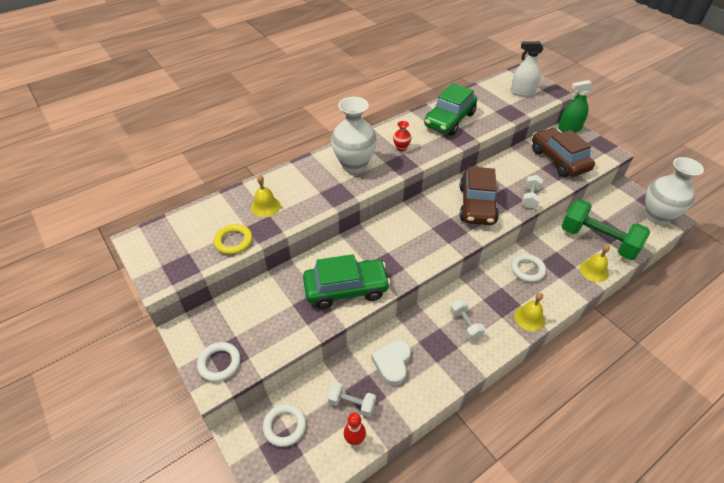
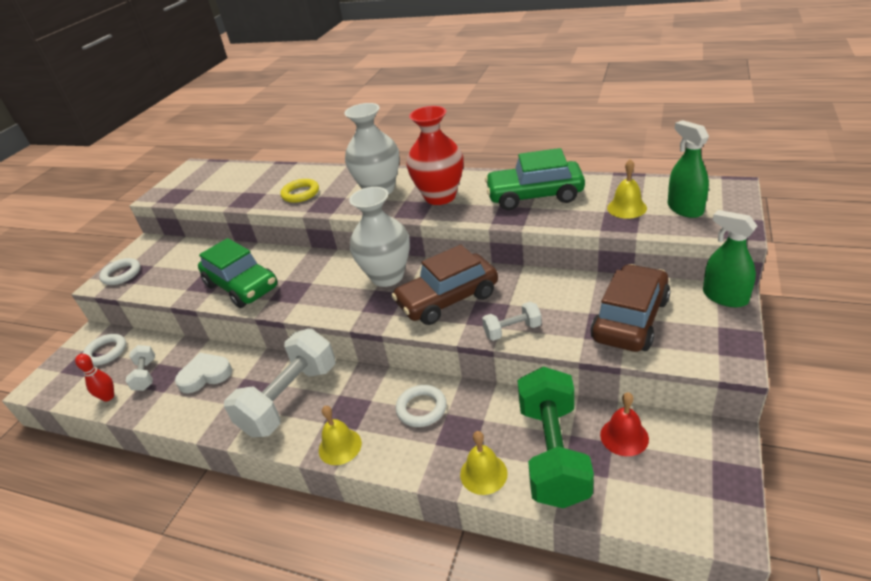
camera: 60 degrees right, 10 degrees down
yellow ring [214,224,253,255] -> yellow ring moved to [280,179,319,203]
yellow bell [251,175,281,217] -> yellow bell moved to [607,159,647,219]
red vase [393,121,411,151] -> red vase [406,106,464,205], size x2.34
white dumbbell [450,299,485,340] -> white dumbbell [224,329,336,437], size x2.10
white spray bottle [511,41,543,97] -> green spray bottle [668,120,709,218]
white vase [645,157,704,225] -> white vase moved to [349,187,410,287]
none -> red bell [600,392,649,456]

